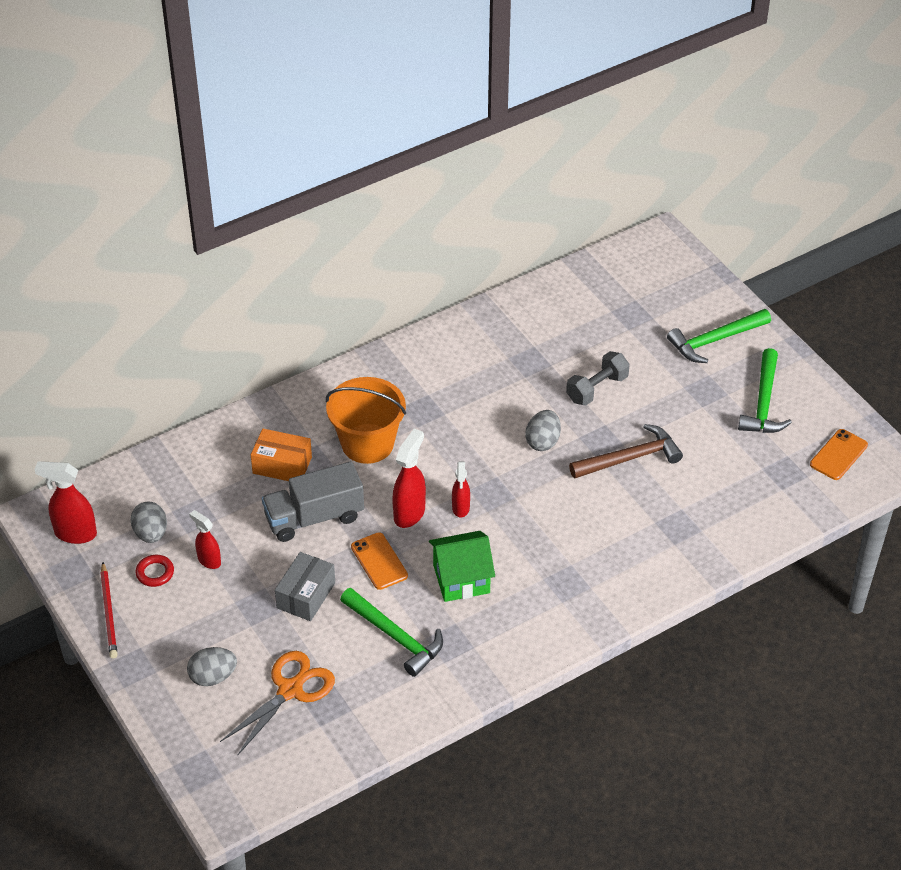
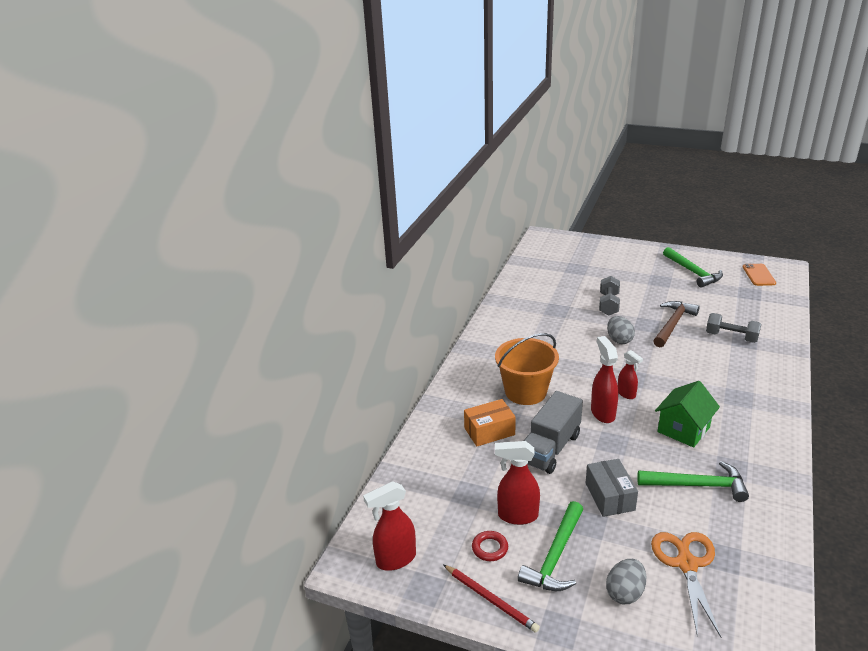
camera: 35 degrees left, 15 degrees down
grey egg [131,501,167,543] -> none
red spray bottle [189,510,221,569] -> red spray bottle [495,441,540,525], size x1.57
orange phone [351,532,408,590] -> none
green hammer [667,309,771,363] -> green hammer moved to [518,501,583,591]
none -> grey dumbbell [706,313,761,343]

